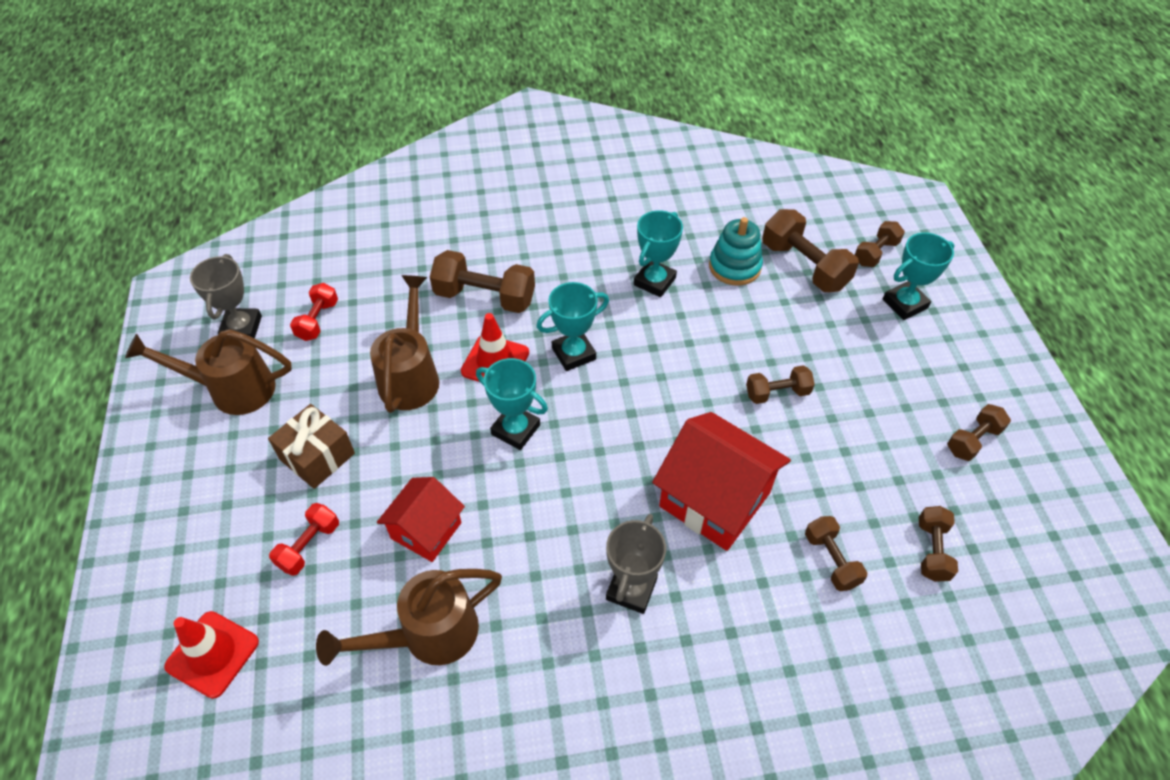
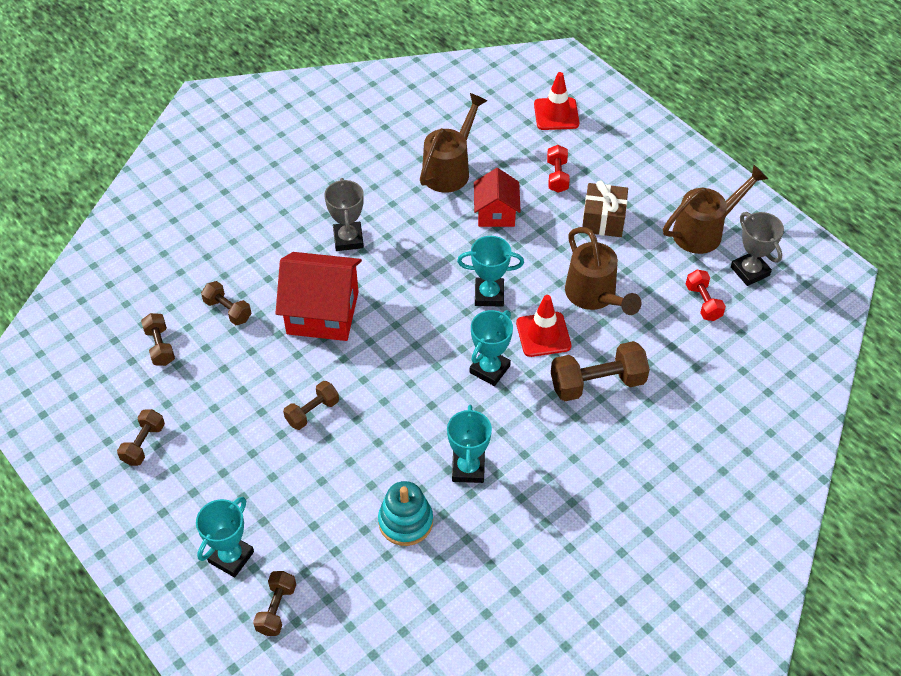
camera: 150 degrees right, 0 degrees up
brown dumbbell [762,209,859,292] -> none

